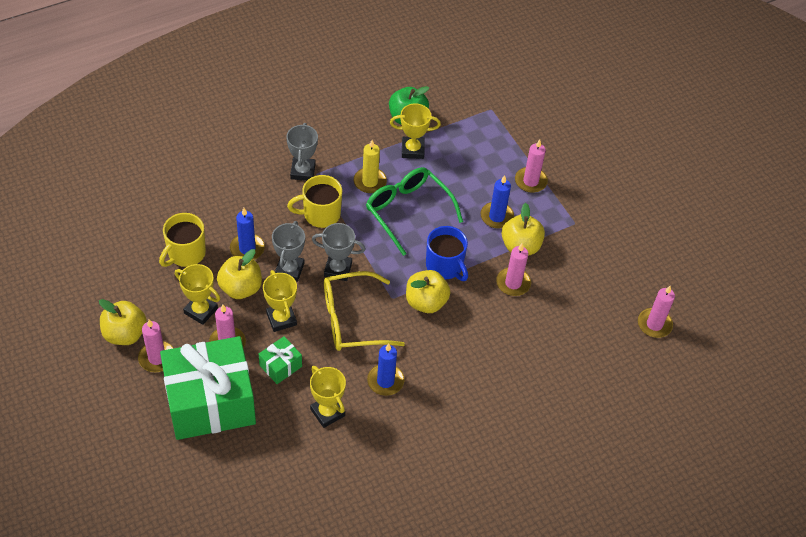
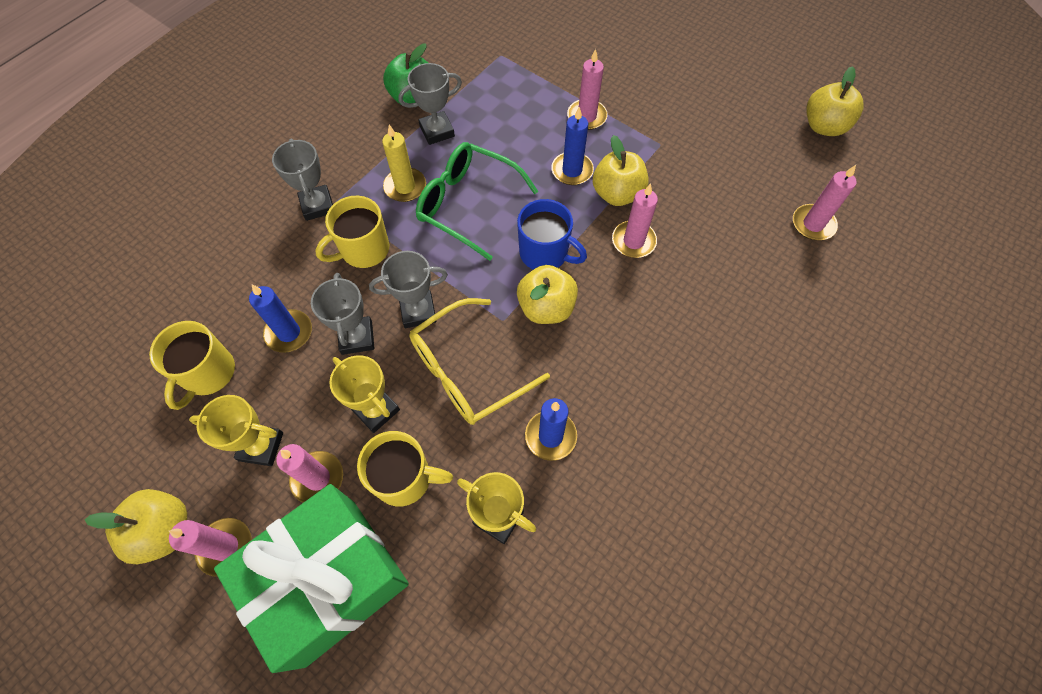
camera: 20 degrees left, 10 degrees up
yellow apple [217,249,262,299] -> yellow apple moved to [807,66,864,136]
green gift [259,336,302,384] -> yellow mug [357,431,453,507]
yellow trophy [390,103,441,159] -> grey trophy [398,63,462,145]

